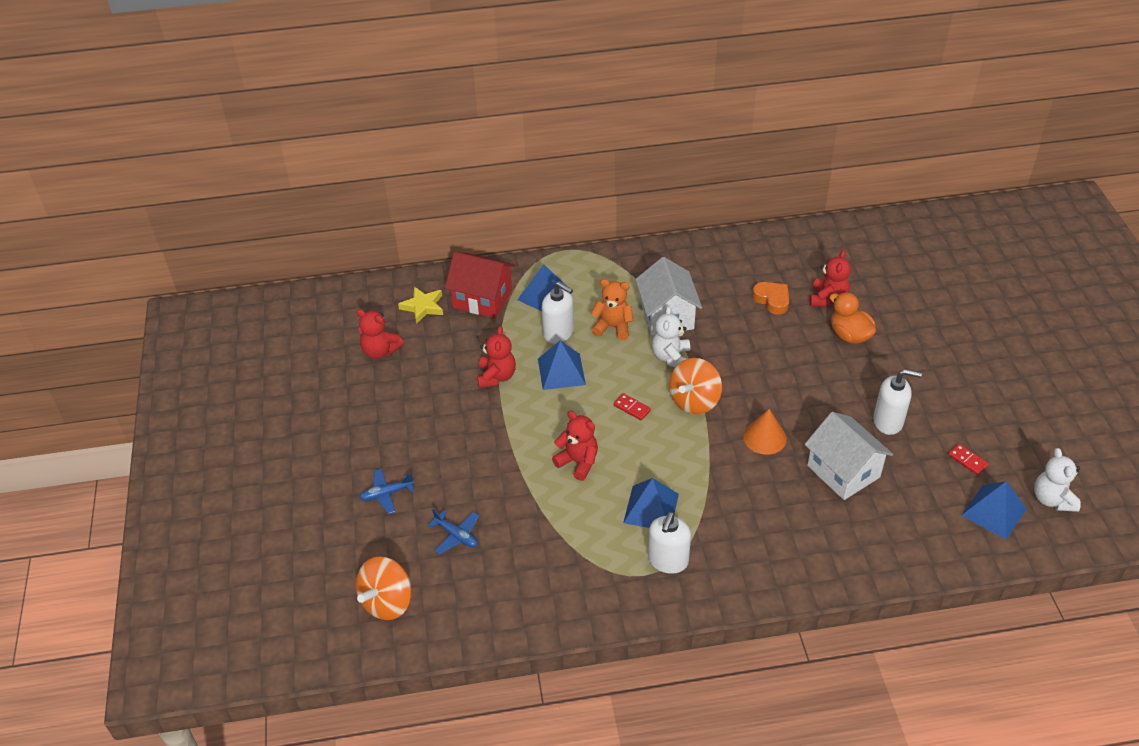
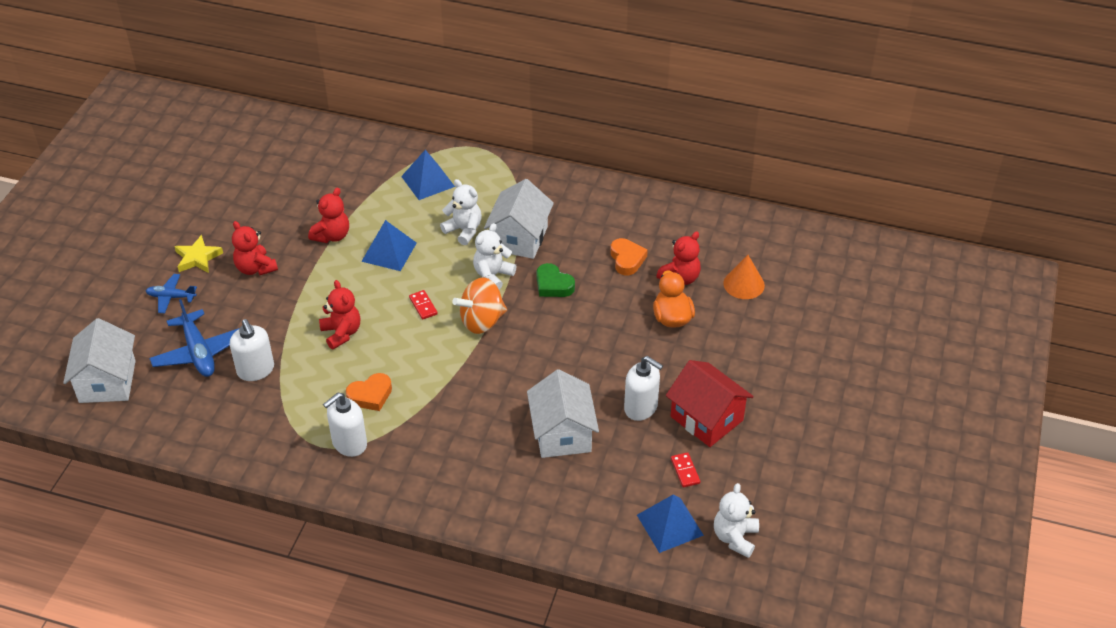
camera: 25 degrees right, 0 degrees up
red teddy bear [356,309,404,359] -> red teddy bear moved to [232,221,278,275]
orange spinning top [356,556,412,620] -> white house [63,318,136,403]
yellow star [398,287,443,324] -> yellow star moved to [174,235,223,273]
blue plane [428,509,479,555] -> blue plane [149,299,240,377], size x1.70
red house [445,252,515,318] -> red house moved to [666,360,754,447]
white soap dispenser [542,281,574,344] -> white soap dispenser moved to [230,319,274,381]
orange teddy bear [591,279,634,340] -> white teddy bear [440,179,482,245]
blue pyramid [623,478,679,528] -> orange heart [346,373,392,411]
orange cone [743,409,787,455] -> orange cone moved to [723,255,765,299]
none -> green heart [537,263,575,297]

